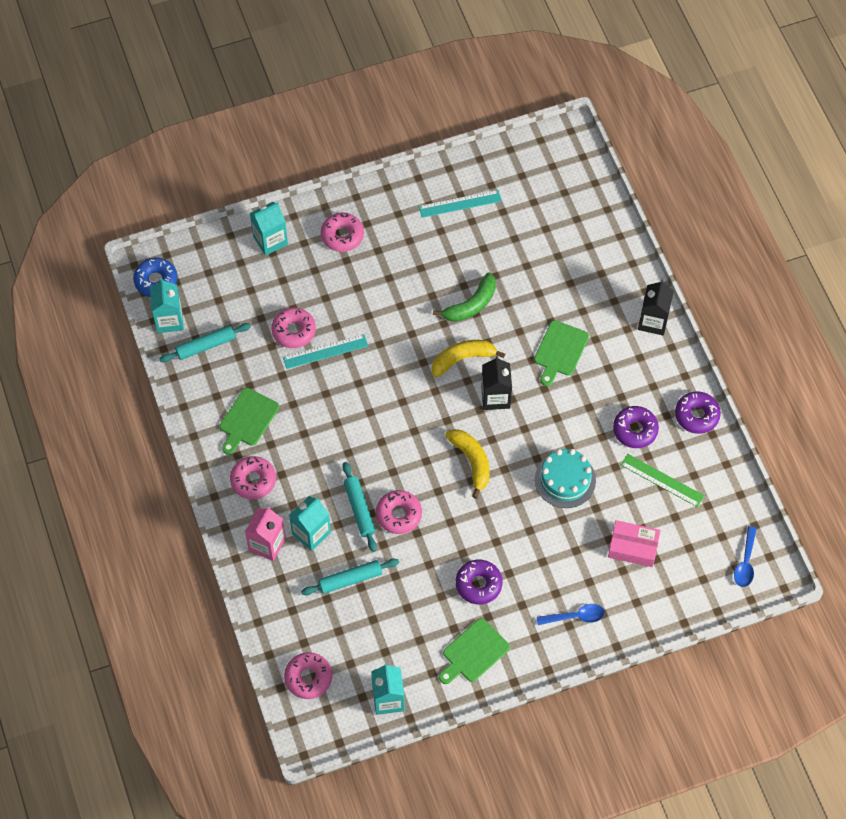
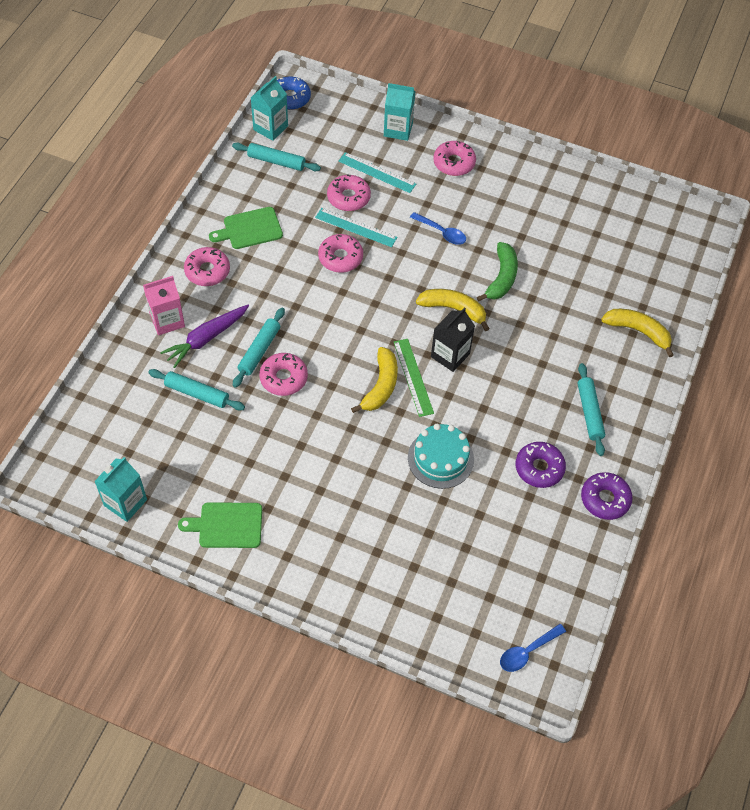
camera: 40 degrees right, 5 degrees down
pink donut [284,652,332,699] -> pink donut moved to [318,234,363,273]
turquoise carton [289,496,331,551] -> purple carrot [160,305,249,368]
turquoise ruler [419,190,502,218] -> turquoise ruler moved to [339,152,416,193]
green banana [433,272,496,322] -> green banana turned 75 degrees counterclockwise [477,242,518,301]
purple donut [456,560,503,605] -> none
green cutting board [534,320,589,386] -> none
blue spoon [537,604,605,625] -> blue spoon moved to [410,212,466,245]
pink box [608,520,661,567] -> none
green ruler [621,454,704,507] -> green ruler moved to [394,339,434,417]
black carton [638,280,674,336] -> none
none -> turquoise rolling pin [578,363,605,456]
none -> yellow banana [601,309,674,357]

